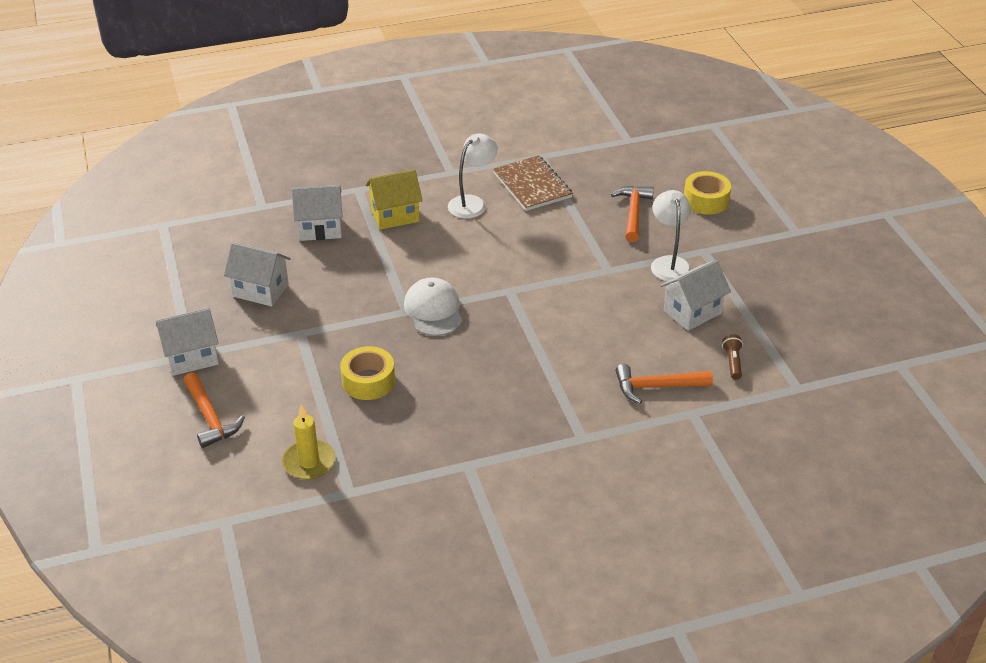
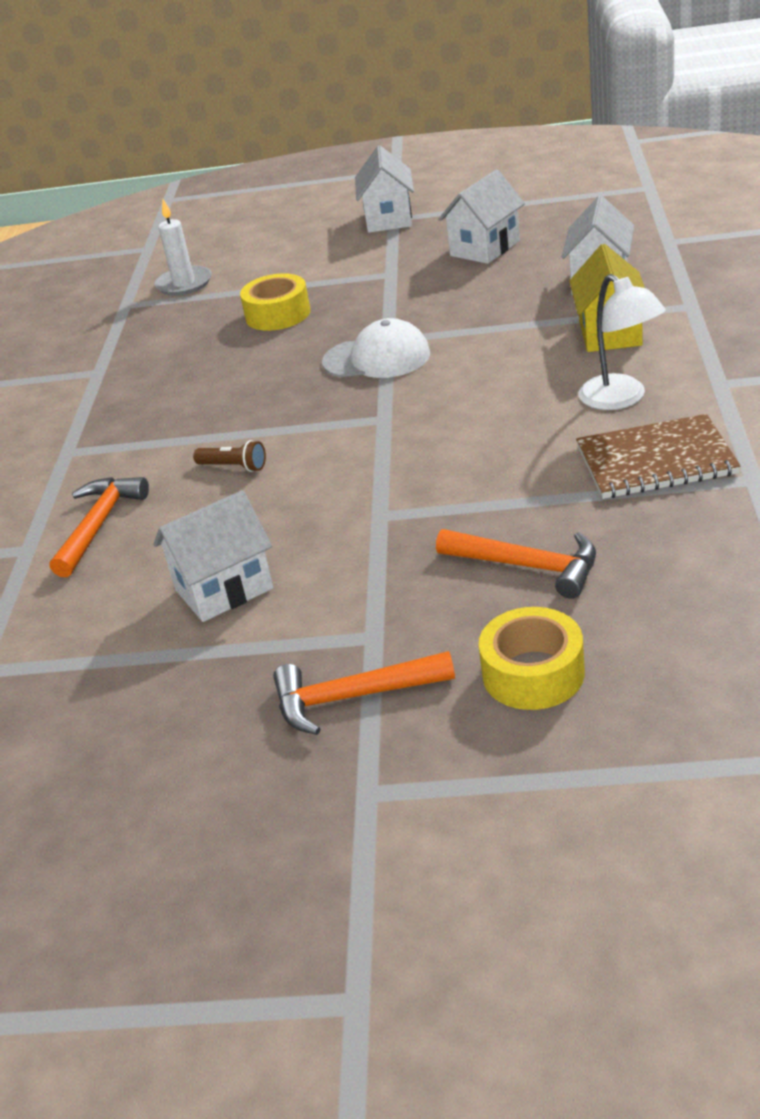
camera: 115 degrees right, 5 degrees down
orange hammer [184,372,245,448] -> orange hammer moved to [273,651,455,735]
yellow candle [282,404,336,480] -> white candle [154,199,212,296]
white lamp [651,190,692,281] -> none
white house [660,260,731,331] -> white house turned 75 degrees clockwise [154,490,274,622]
brown flashlight [722,334,743,380] -> brown flashlight moved to [193,440,266,472]

